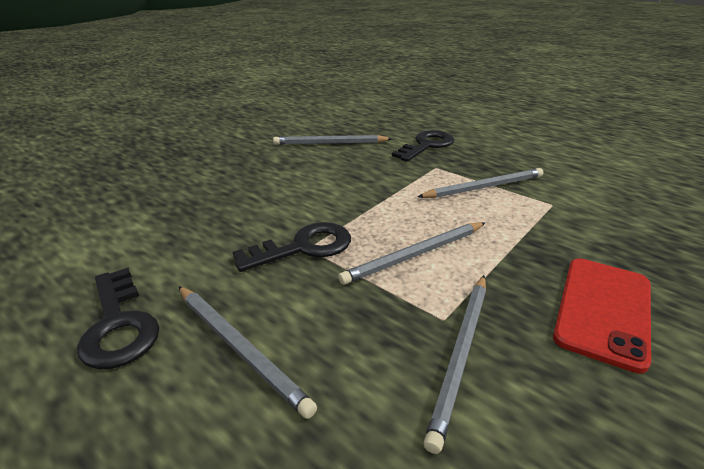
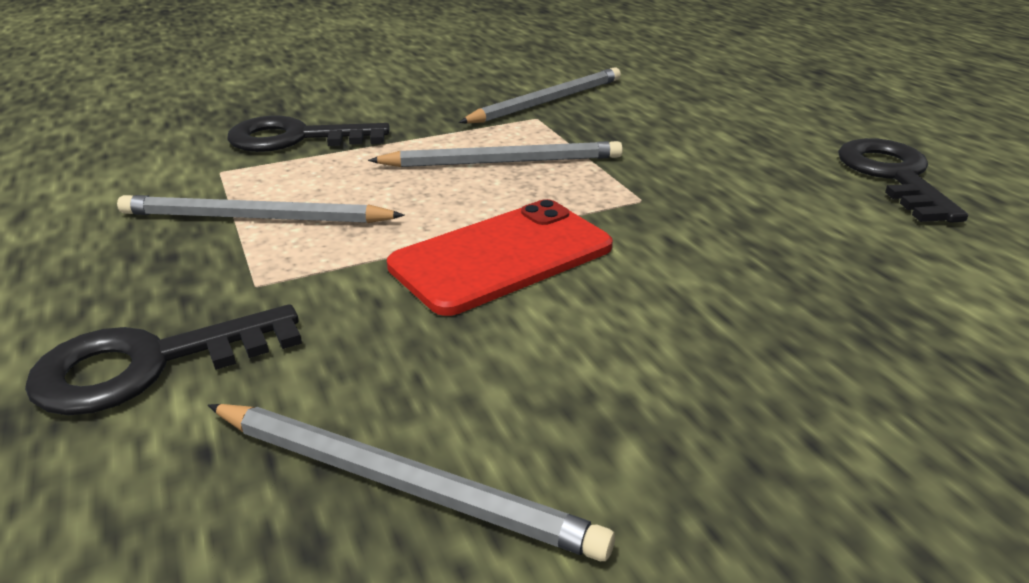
camera: 155 degrees left, 0 degrees up
grey pencil [178,286,317,419] -> none
black key [233,222,351,272] -> black key moved to [227,116,390,152]
red phone [553,258,651,374] -> red phone moved to [387,199,613,316]

